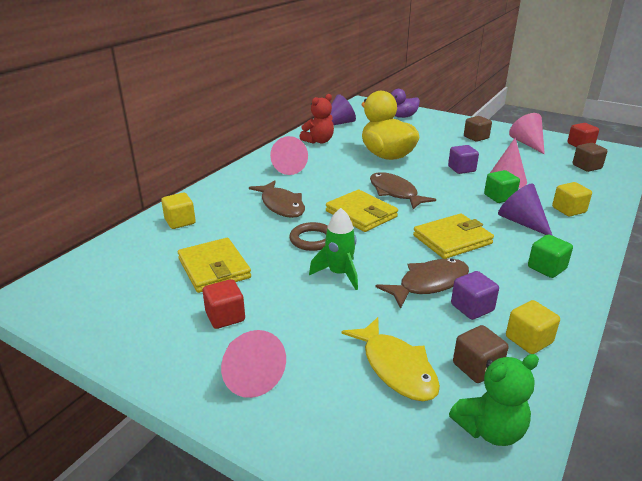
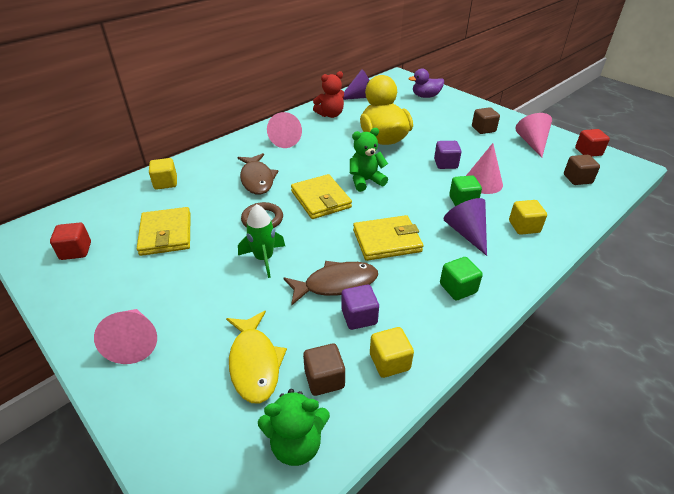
camera: 15 degrees right, 10 degrees up
red cube [203,279,245,329] -> red cube moved to [50,222,91,260]
brown fish [370,172,436,209] -> green teddy bear [350,128,388,192]

